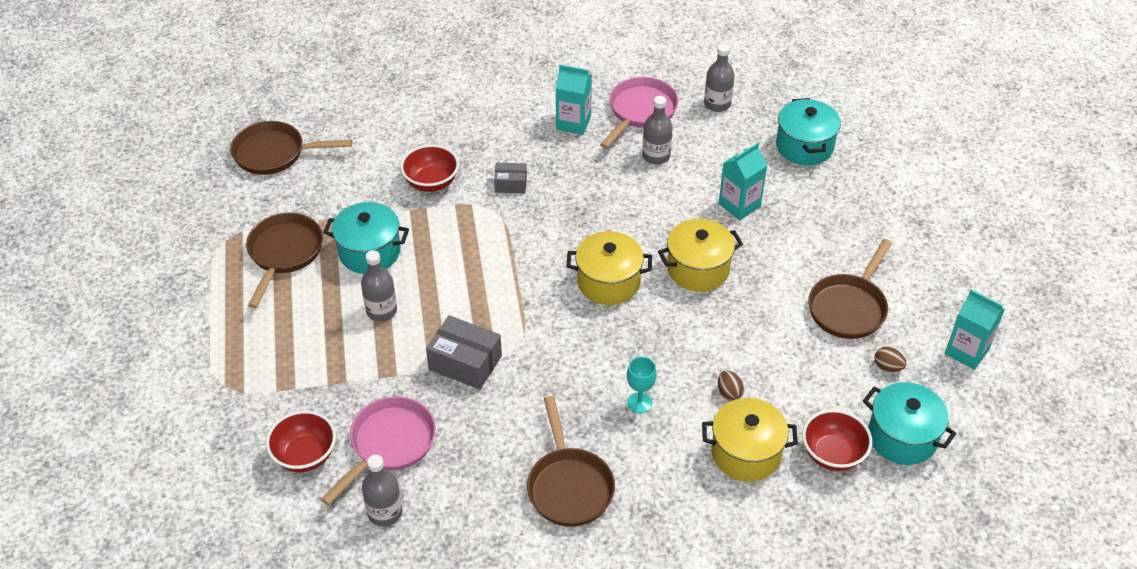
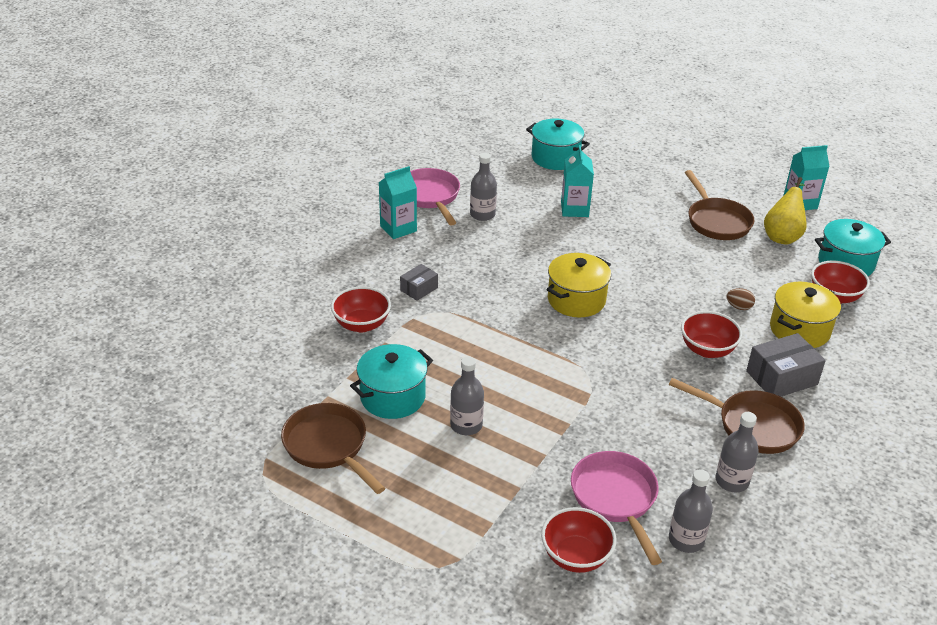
camera: 50 degrees left, 10 degrees down
brown pan [230,121,352,175] -> none
grey box [426,315,502,390] -> grey box moved to [746,333,826,397]
turquoise goblet [627,357,656,413] -> red bowl [681,311,742,358]
yellow pot [658,219,743,292] -> none
grey bottle [704,44,735,112] -> grey bottle moved to [715,412,759,492]
brown egg [875,347,907,372] -> yellow pear [764,177,806,245]

